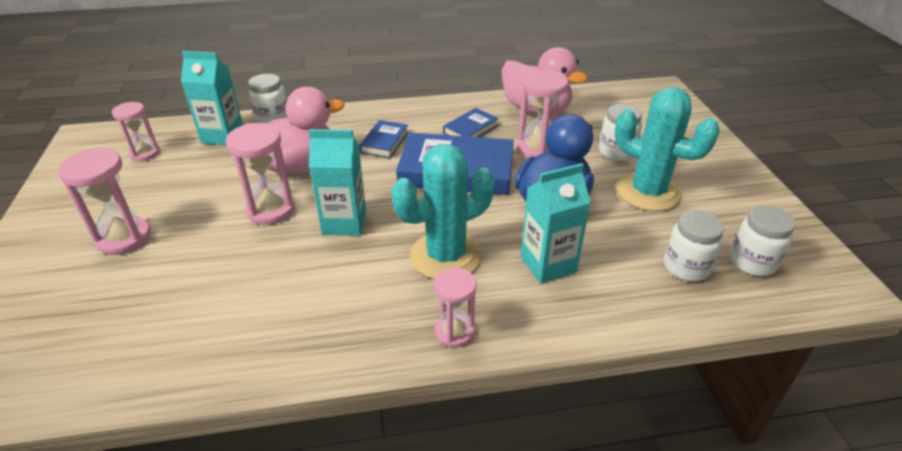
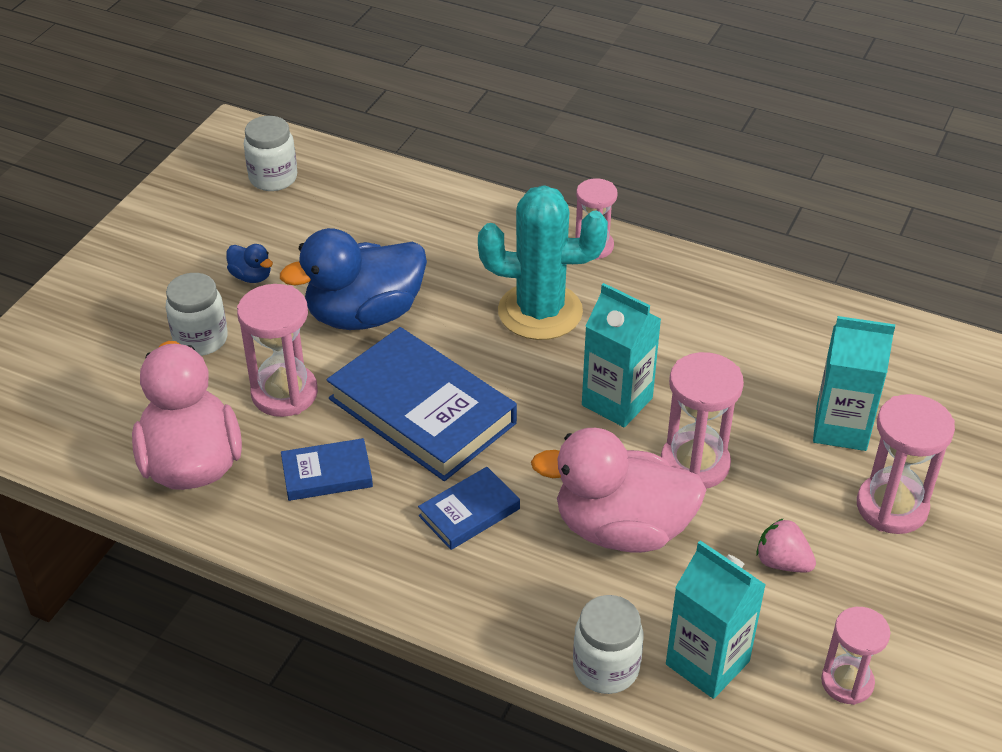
camera: 145 degrees left, 5 degrees up
turquoise carton [521,163,591,284] -> turquoise carton moved to [813,316,895,451]
turquoise cactus [615,87,720,211] -> blue duck [226,244,273,283]
white jar [664,210,724,281] -> none
none -> pink strawberry [756,518,816,573]

